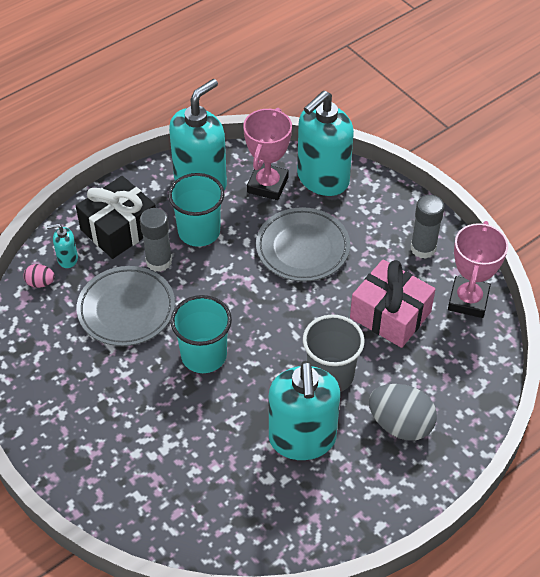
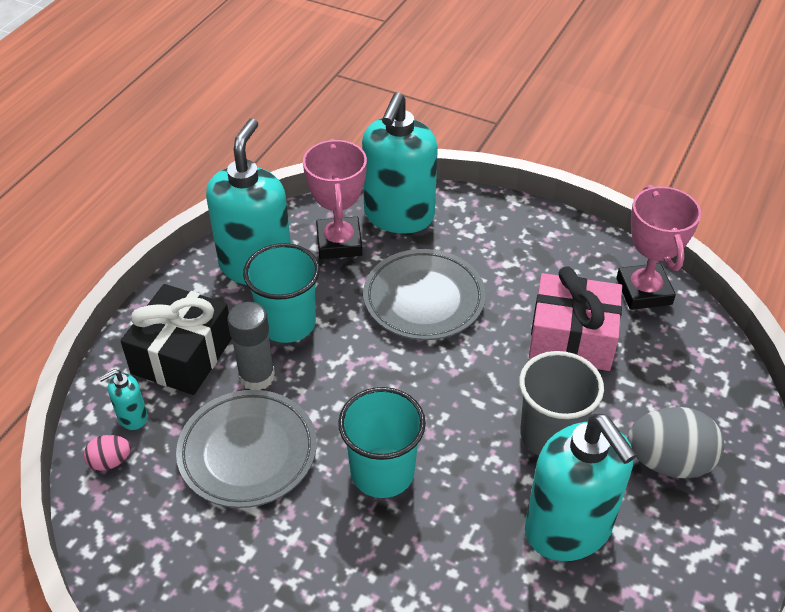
camera: 25 degrees left, 5 degrees down
grey glue stick [411,195,445,259] -> none

